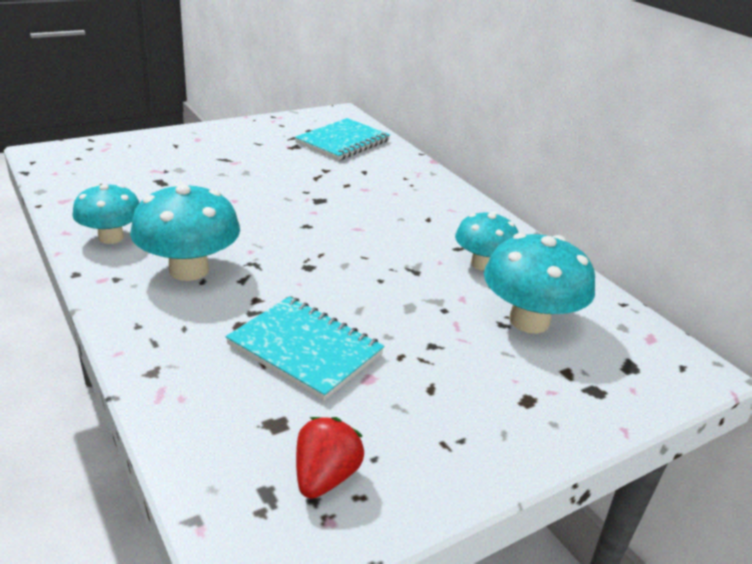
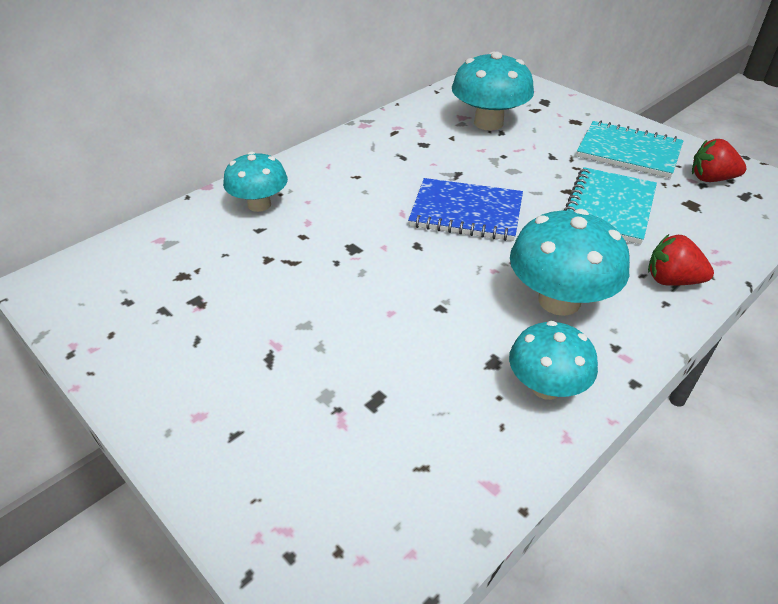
camera: 100 degrees left, 10 degrees up
turquoise notebook [295,118,390,161] -> turquoise notebook moved to [577,120,684,178]
turquoise mushroom [455,212,518,271] -> turquoise mushroom moved to [223,152,288,212]
none -> blue notebook [408,178,523,241]
none -> red strawberry [648,234,714,286]

